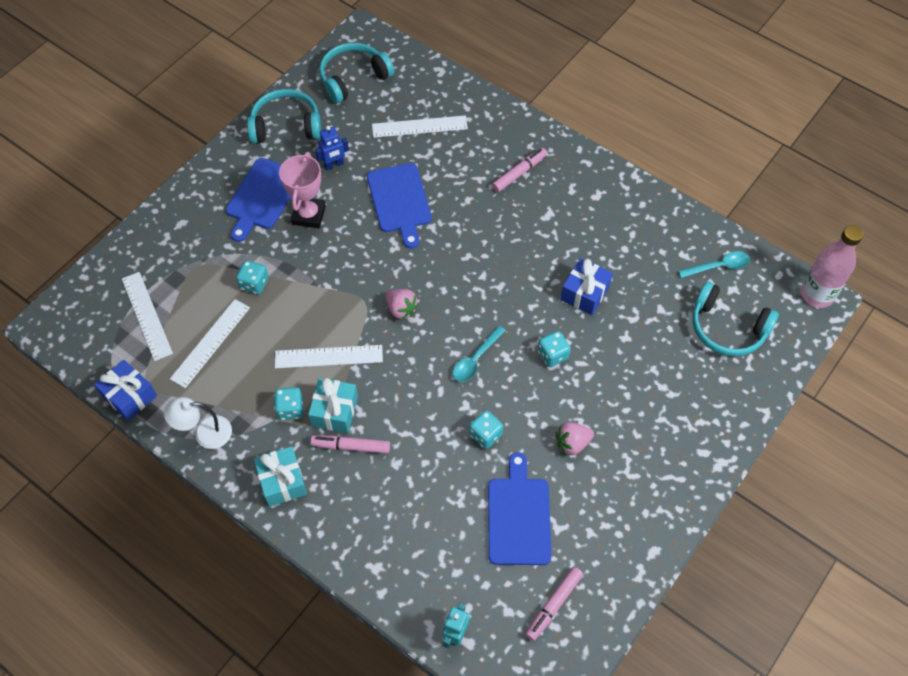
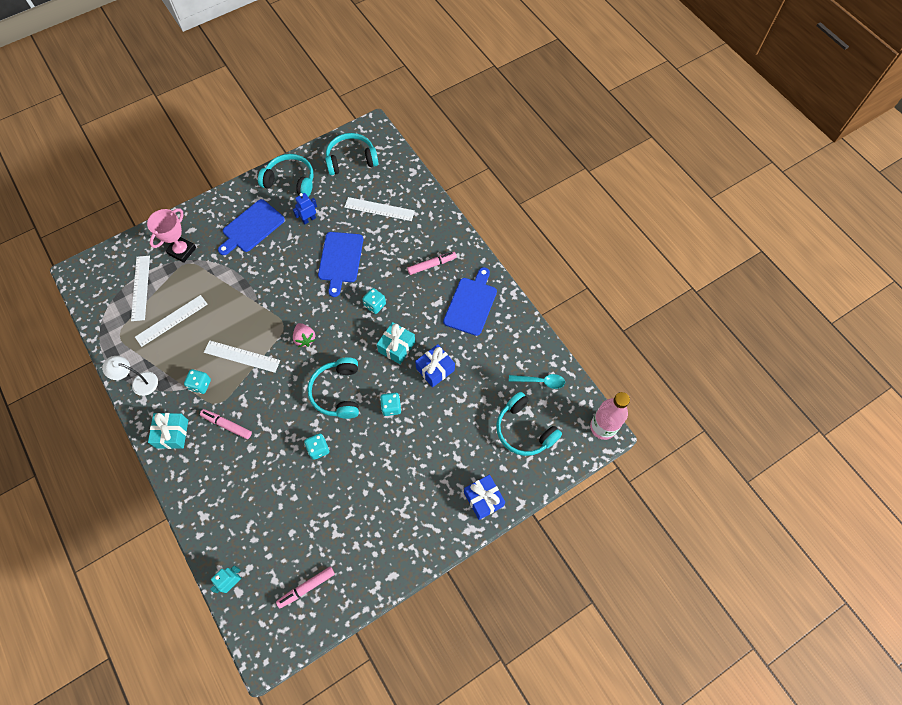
camera: 20 degrees right, 5 degrees up
blue gift [94,360,157,421] -> blue gift moved to [464,475,505,520]
turquoise dice [236,260,269,294] -> turquoise dice moved to [362,288,386,314]
pink trophy [279,152,326,228] -> pink trophy moved to [147,208,196,263]
turquoise gift [308,378,358,433] -> turquoise gift moved to [377,322,415,364]
blue robot [315,126,349,170] -> blue robot turned 150 degrees clockwise [293,193,317,224]
turquoise spoon [452,326,506,382] -> turquoise headphones [307,357,359,419]
blue cutting board [488,452,551,565] -> blue cutting board moved to [443,267,497,336]
pink strawberry [556,422,594,456] -> none

